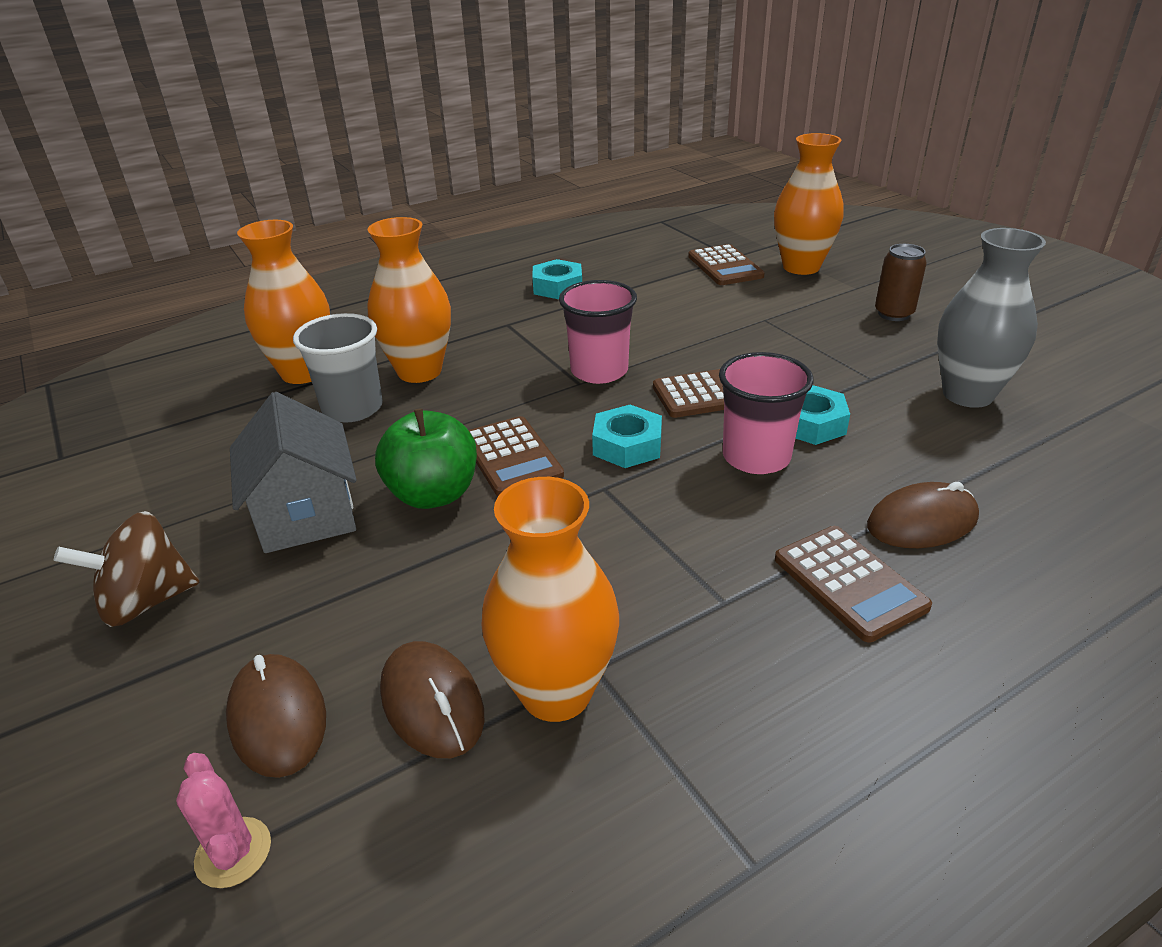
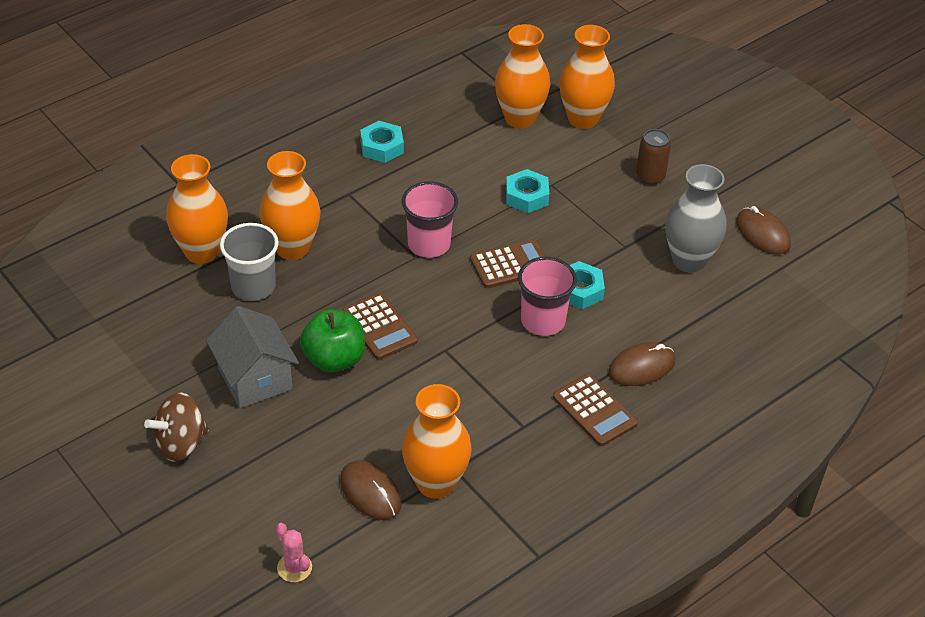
camera: 10 degrees left, 10 degrees up
brown mouse [226,654,326,778] -> brown mouse moved to [736,206,791,254]
turquoise nut [592,405,662,468] -> turquoise nut moved to [506,169,549,213]
brown calculator [688,244,765,285] -> orange vase [495,24,550,128]

